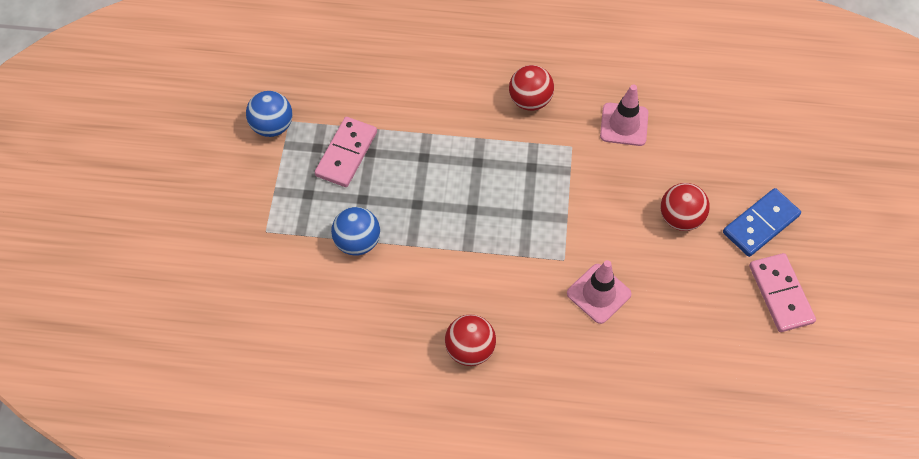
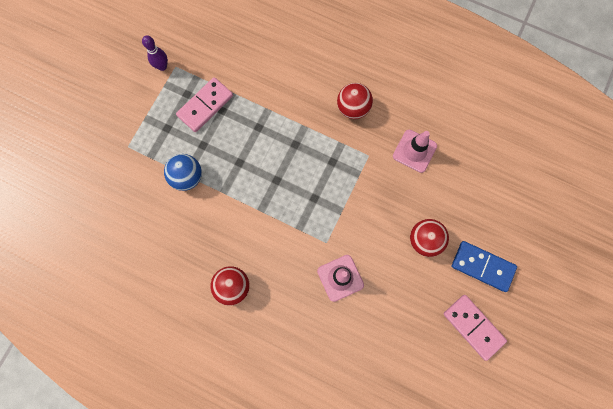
camera: 20 degrees right, 15 degrees up
blue ball [246,91,292,137] -> purple bowling pin [142,35,168,71]
blue domino [723,188,801,257] -> blue domino turned 45 degrees clockwise [451,241,517,292]
pink domino [749,253,816,332] -> pink domino turned 45 degrees counterclockwise [443,295,507,361]

